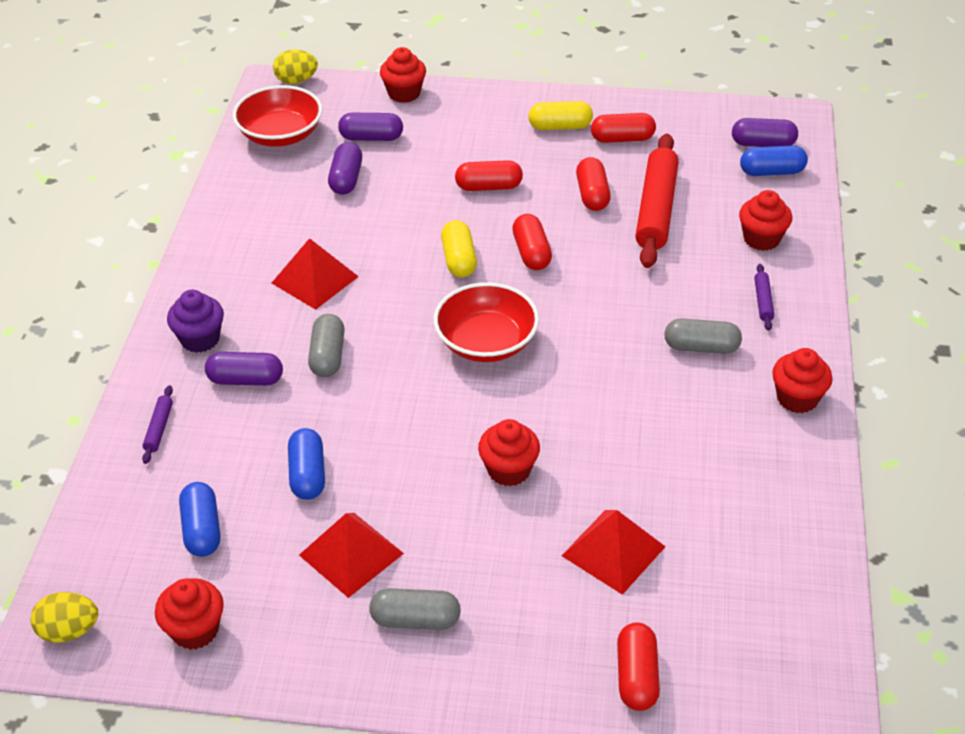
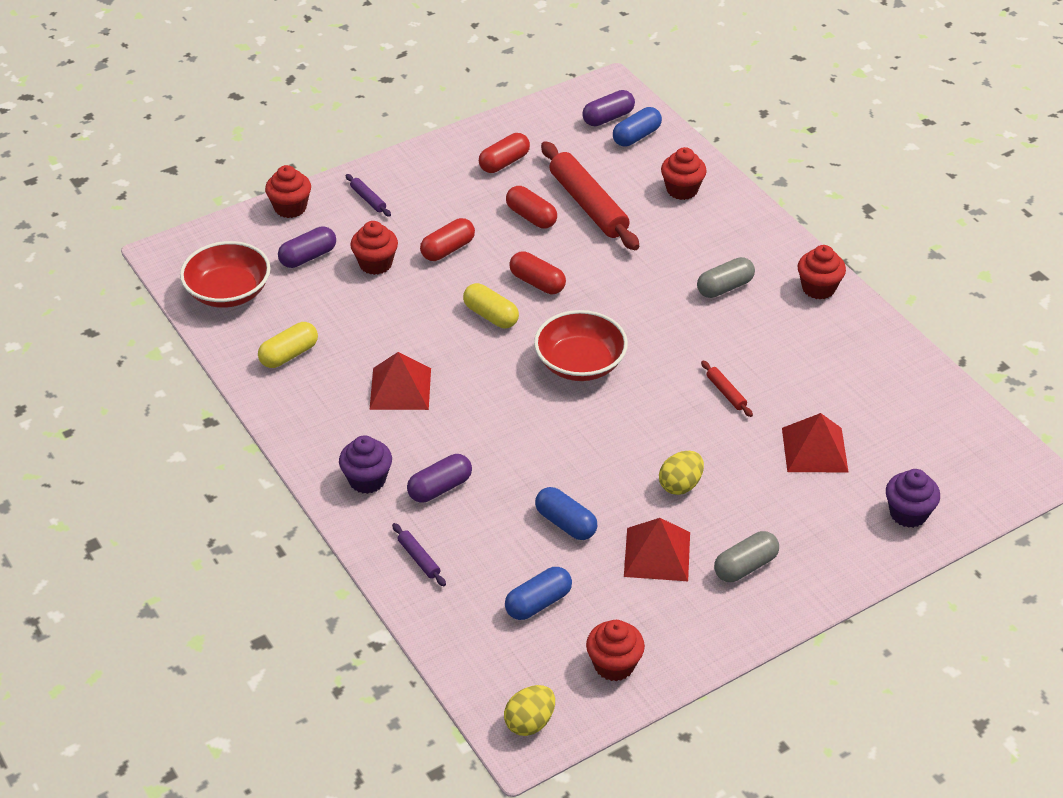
camera: 40 degrees left, 0 degrees up
blue capsule [179,482,220,557] -> blue capsule turned 75 degrees counterclockwise [505,567,572,620]
yellow egg [273,50,318,84] -> yellow egg moved to [659,451,704,495]
grey capsule [308,314,345,377] -> none
purple capsule [328,142,362,195] -> none
red cupcake [478,419,540,486] -> red cupcake moved to [350,221,398,275]
yellow capsule [528,101,593,130] -> yellow capsule moved to [258,322,318,368]
red capsule [617,622,660,711] -> purple cupcake [886,469,940,528]
purple rolling pin [754,264,774,331] -> purple rolling pin moved to [346,174,391,217]
none -> red rolling pin [701,360,753,417]

